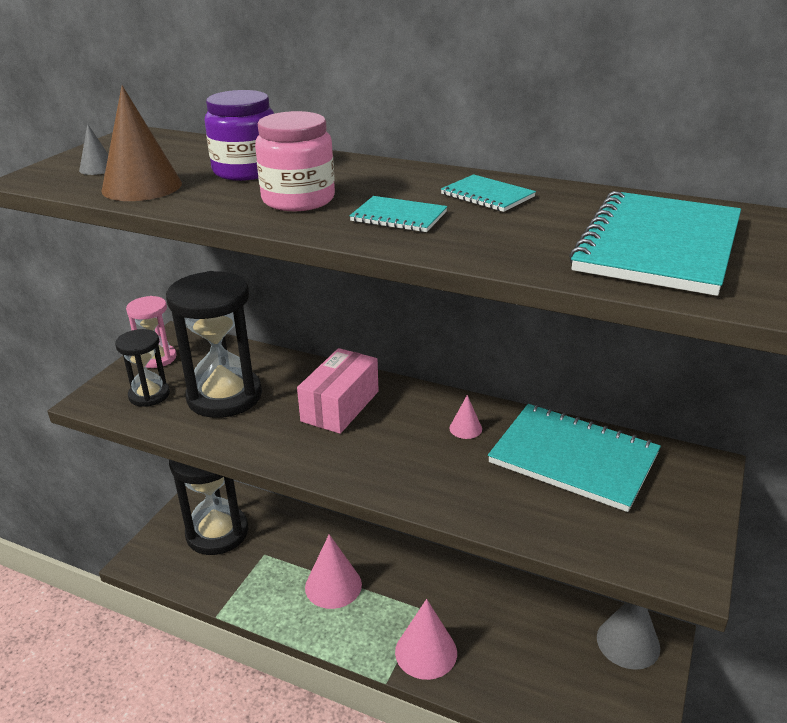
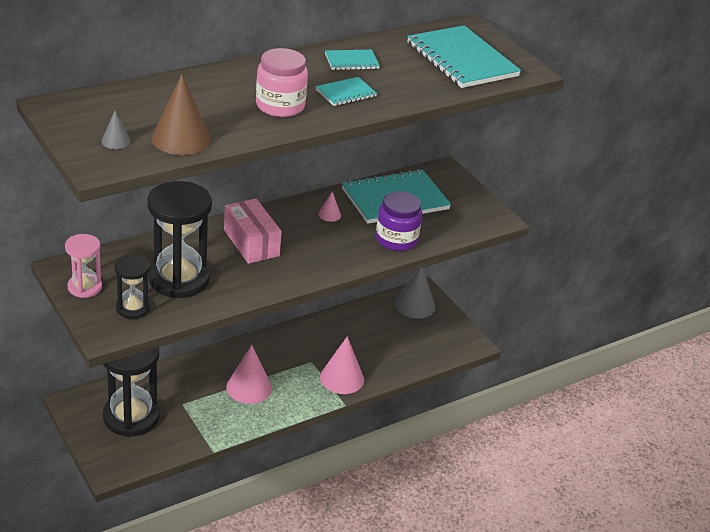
camera: 60 degrees left, 5 degrees up
purple jar [205,90,274,181] -> purple jar moved to [376,191,422,251]

